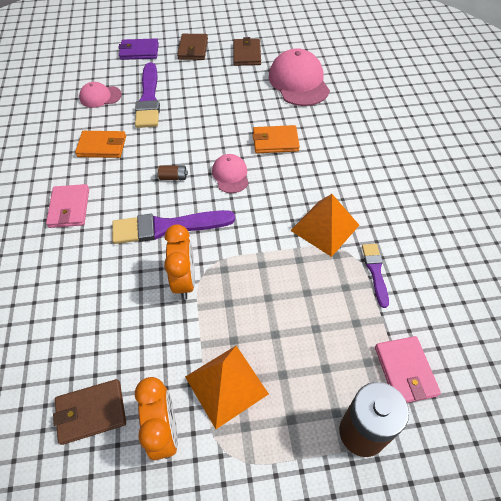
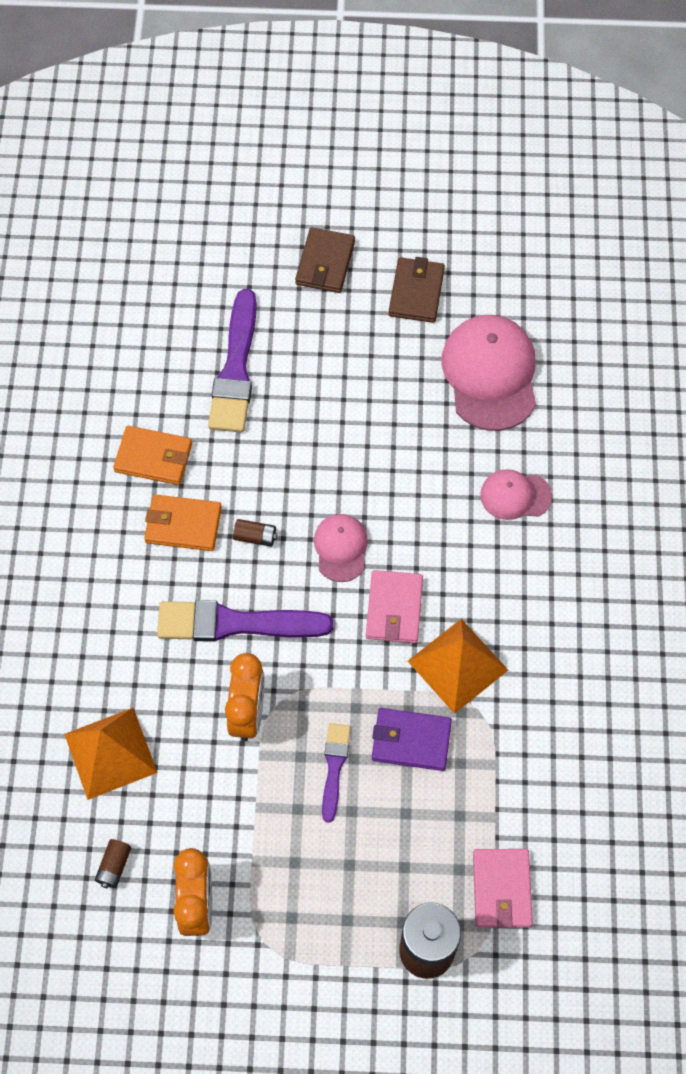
camera: 10 degrees right, 10 degrees up
pink wallet [46,184,89,228] -> pink wallet moved to [366,570,423,643]
brown wallet [53,379,126,445] -> brown battery [95,839,131,888]
pink cap [79,82,122,108] -> pink cap moved to [480,469,552,520]
purple wallet [118,38,159,60] -> purple wallet moved to [372,708,452,771]
orange pyramid [185,346,269,429] -> orange pyramid moved to [64,708,158,800]
orange wallet [253,125,300,153] -> orange wallet moved to [144,495,222,551]
purple brush [362,244,389,308] -> purple brush moved to [322,723,351,823]

